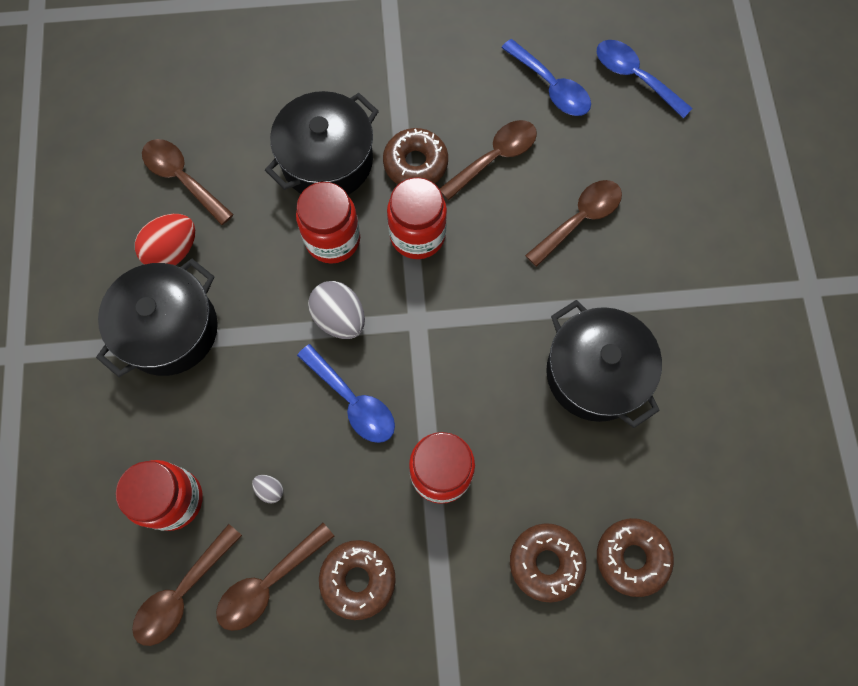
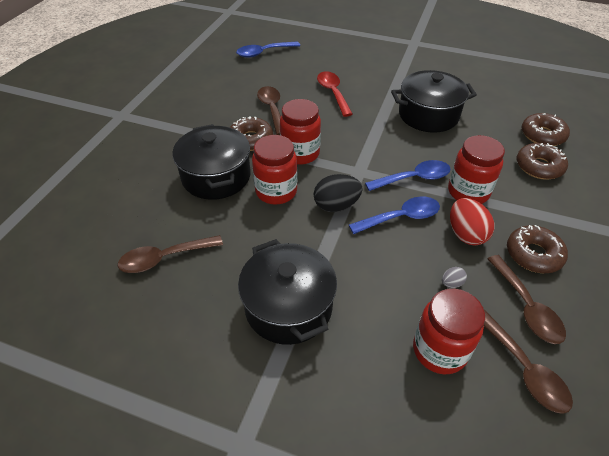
camera: 65 degrees left, 25 degrees down
red egg [135,214,195,265] -> red egg moved to [450,198,494,245]
grey egg [308,281,365,339] -> black egg [314,174,363,212]
blue spoon [501,39,591,116] -> blue spoon moved to [365,160,451,191]
brown spoon [525,180,622,267] -> red spoon [317,71,353,117]

